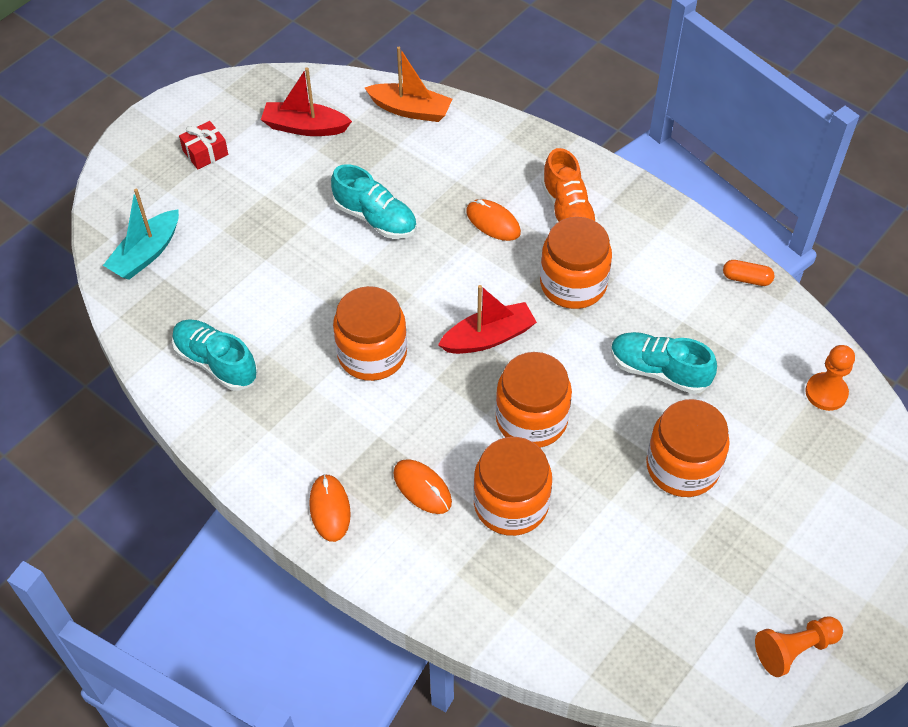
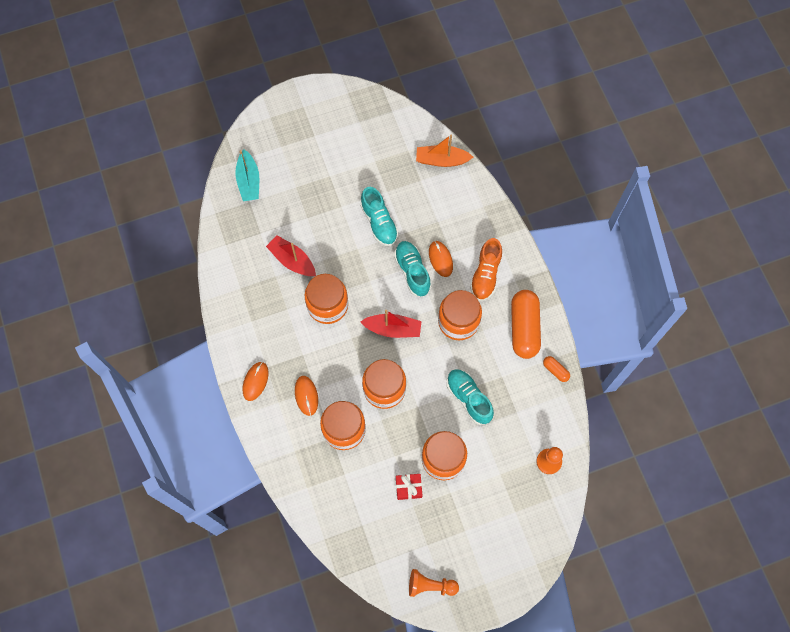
camera: 30 degrees right, 15 degrees up
turquoise boat [103,189,179,280] -> turquoise boat turned 75 degrees counterclockwise [236,149,259,201]
turquoise shoe [172,319,258,391] -> turquoise shoe moved to [394,241,431,297]
red gift [179,121,228,169] -> red gift moved to [396,474,422,500]
red boat [261,67,352,136] -> red boat moved to [266,235,316,276]
orange boat [365,47,452,122] -> orange boat turned 135 degrees clockwise [416,135,473,167]
none -> orange capsule [511,290,541,359]

